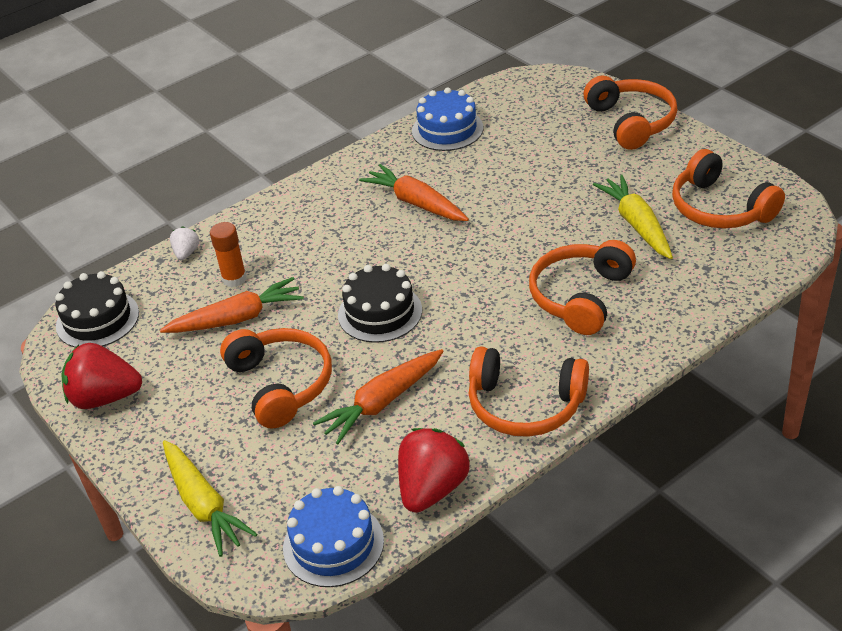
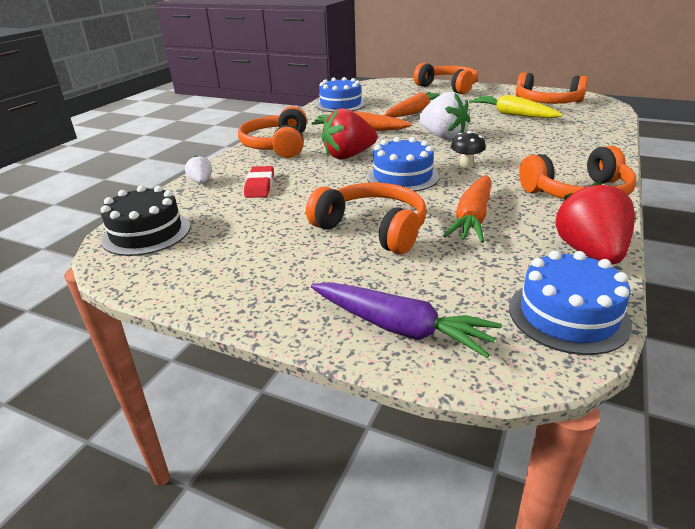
camera: 30 degrees left, 10 degrees down
red strawberry [62,343,142,409] -> red strawberry moved to [322,108,377,160]
orange carrot [160,277,304,333] -> orange carrot moved to [385,92,441,117]
yellow carrot [163,440,257,557] -> purple carrot [311,282,502,358]
orange glue stick [210,222,247,287] -> red eraser [244,166,274,198]
black cake [338,264,422,343] -> blue cake [367,137,439,192]
orange headphones [529,240,636,335] -> orange headphones moved to [238,106,307,158]
none -> white strawberry [419,92,470,140]
none -> black mushroom [451,131,486,167]

